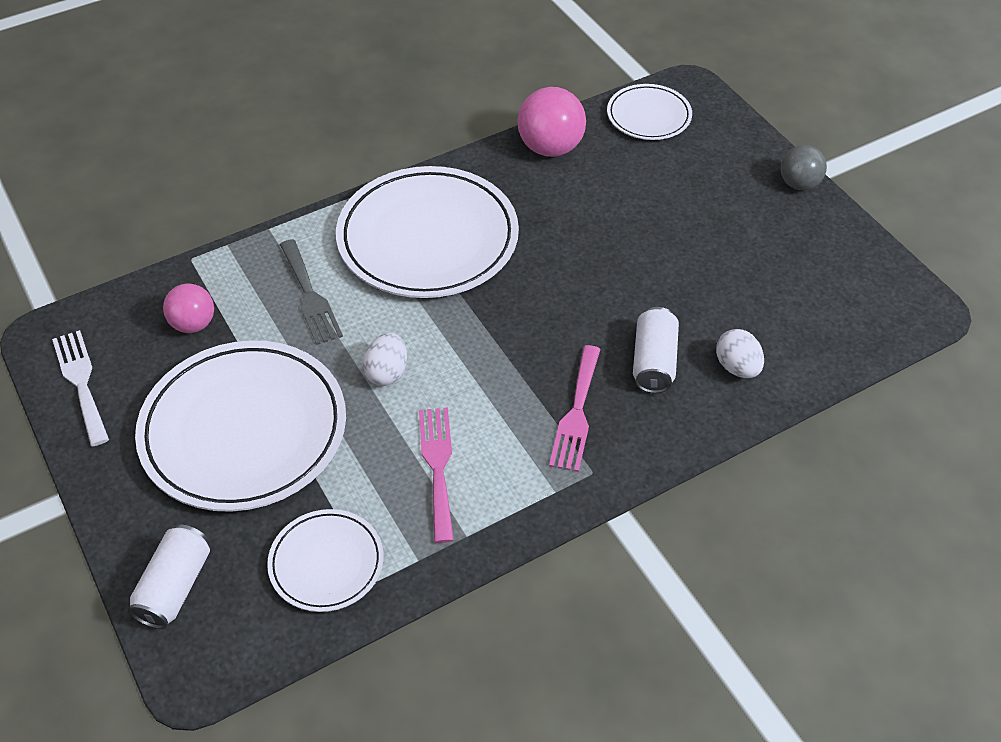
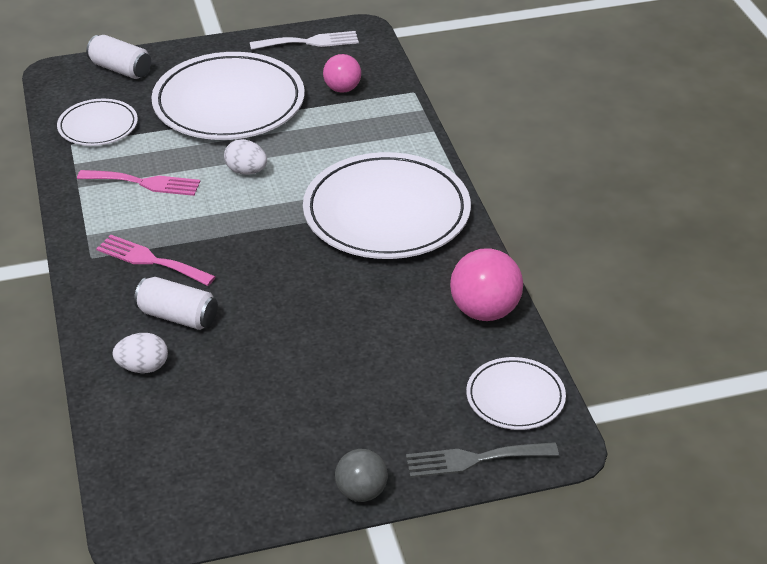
camera: 105 degrees right, 10 degrees down
grey fork [280,239,343,345] -> grey fork moved to [406,442,559,478]

